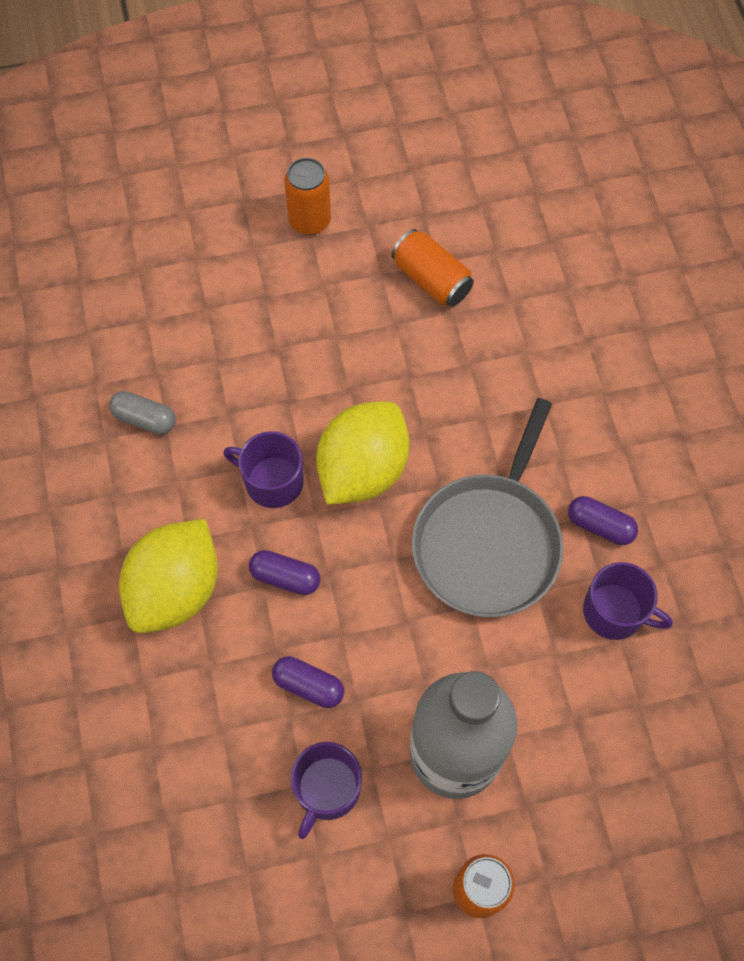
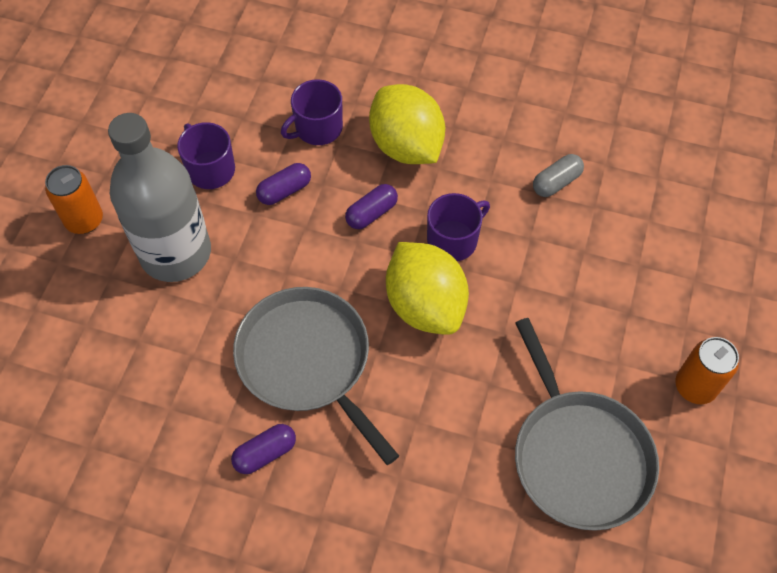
camera: 120 degrees right, 5 degrees down
orange can [392,229,474,307] -> grey pan [515,318,659,531]
purple mug [583,562,673,640] -> purple mug moved to [281,79,343,145]

